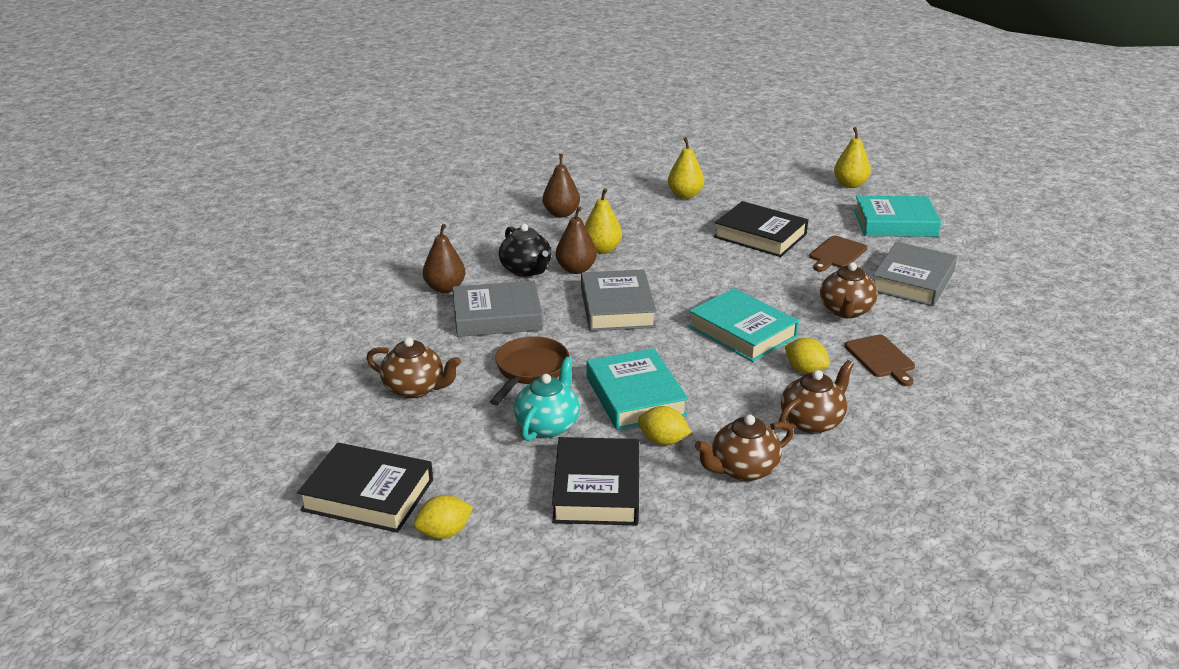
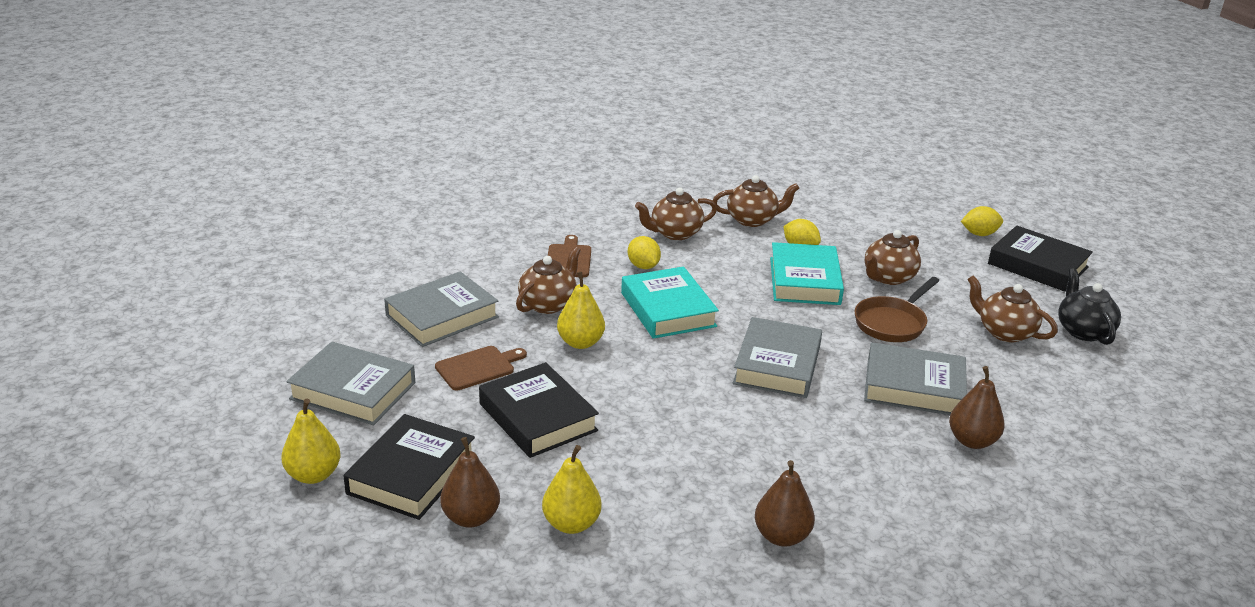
camera: 160 degrees left, 0 degrees up
black teapot [499,224,552,277] -> black teapot moved to [1058,268,1121,345]
turquoise teapot [514,357,580,441] -> brown teapot [865,230,921,285]
black book [552,437,639,525] -> black book moved to [343,414,475,520]
brown pear [556,206,597,274] -> brown pear moved to [440,437,500,528]
yellow pear [584,188,622,254] -> yellow pear moved to [557,271,605,349]
turquoise book [854,196,942,237] -> grey book [286,342,415,425]

